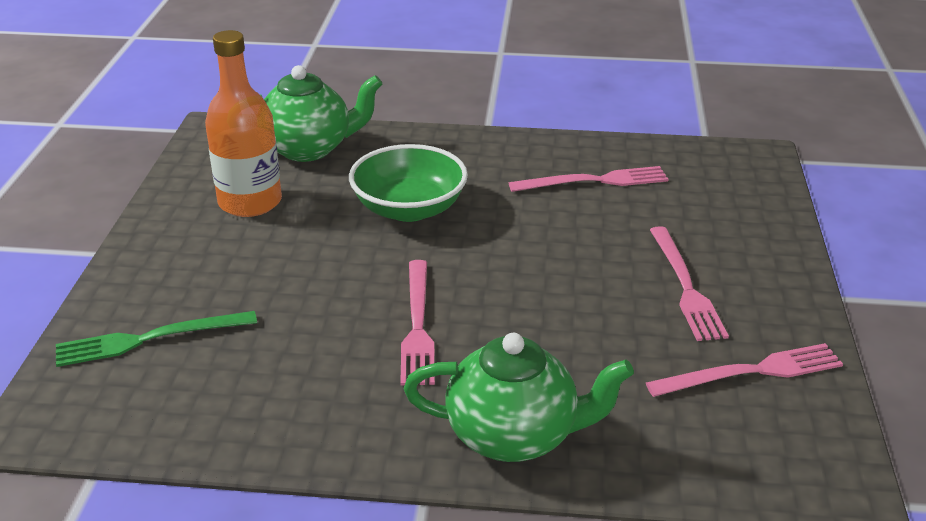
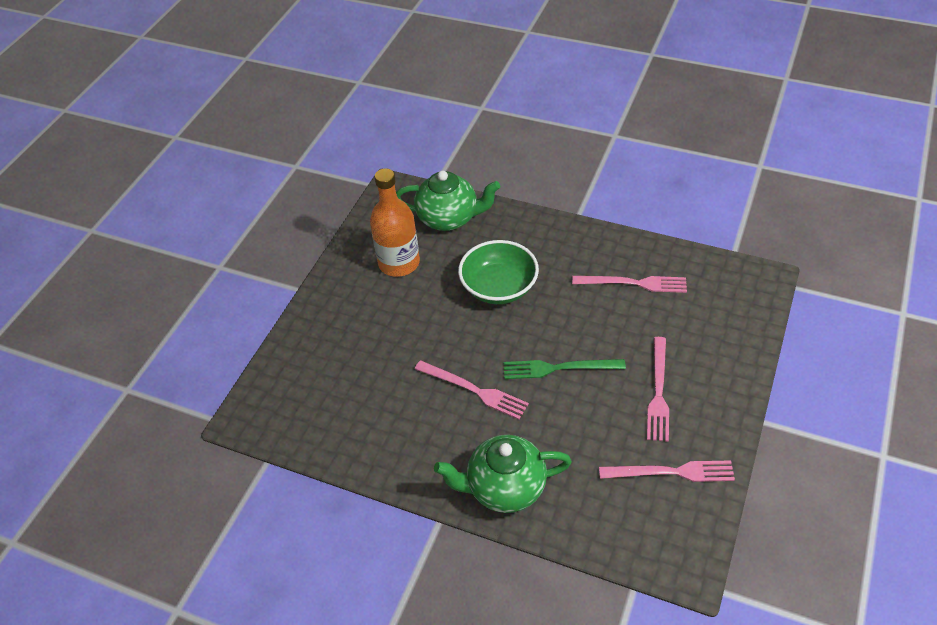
camera: 20 degrees right, 15 degrees up
green fork [56,311,257,367] -> green fork moved to [504,359,626,379]
pink fork [400,260,435,385] -> pink fork turned 75 degrees counterclockwise [415,360,529,419]
green teapot [404,333,634,462] -> green teapot turned 150 degrees clockwise [434,435,572,513]

